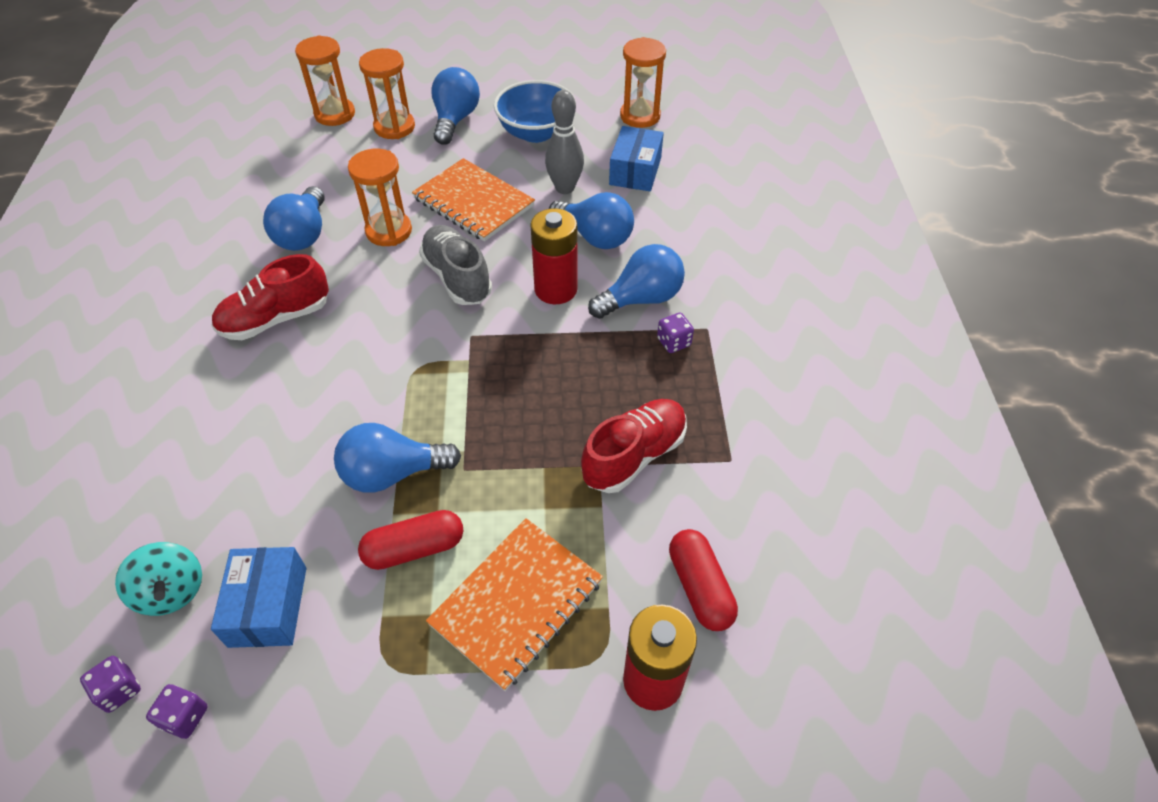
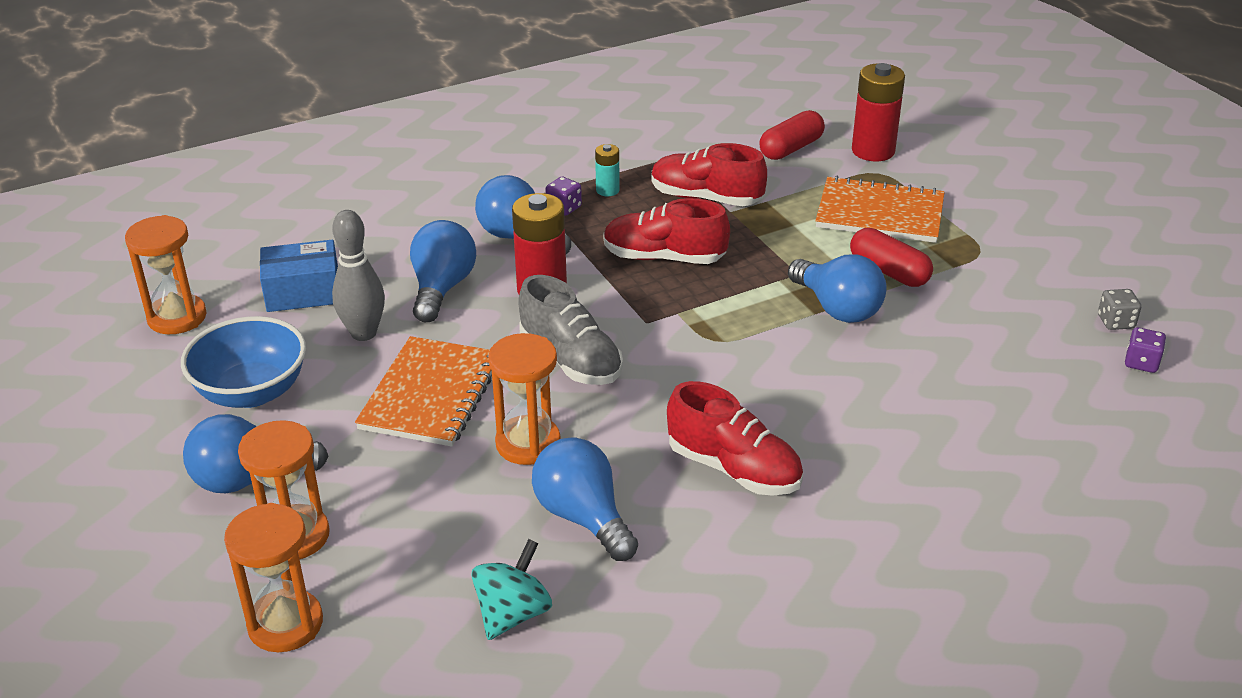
camera: 115 degrees left, 15 degrees down
turquoise spinning top [115,542,202,616] -> turquoise spinning top moved to [471,539,552,640]
purple dice [146,684,208,739] -> grey dice [1098,289,1141,330]
blue box [211,547,306,648] -> none
blue light bulb [263,186,325,251] -> blue light bulb turned 105 degrees counterclockwise [532,437,638,561]
grey shoe [419,225,492,305] -> grey shoe turned 75 degrees counterclockwise [518,275,623,385]
none -> turquoise battery [595,144,620,196]
none -> red shoe [603,198,730,264]

